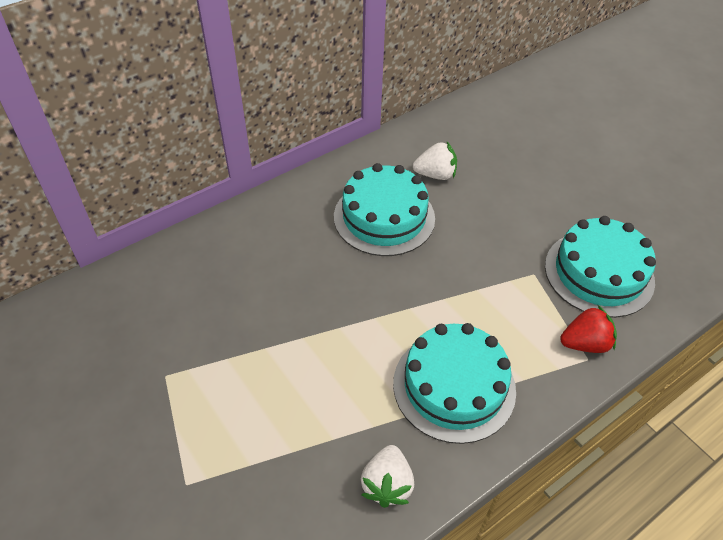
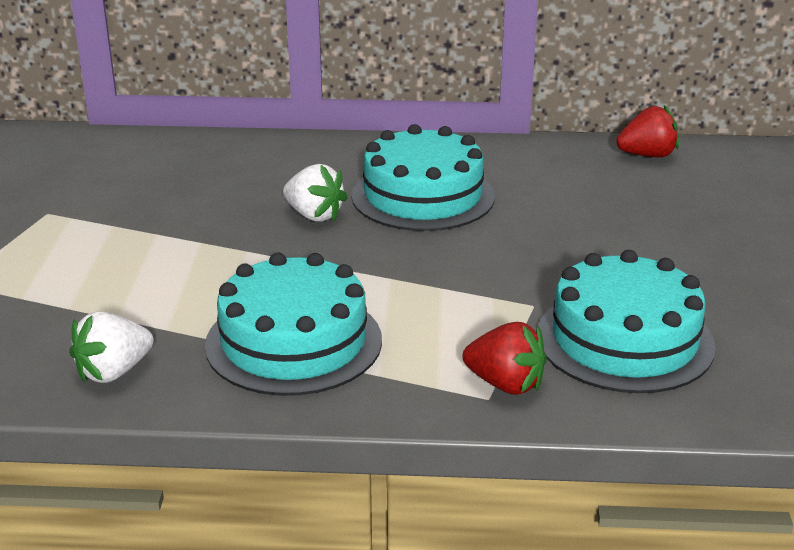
camera: 40 degrees right, 20 degrees down
white strawberry [413,142,457,180] -> white strawberry moved to [283,164,348,222]
none -> red strawberry [616,105,679,157]

